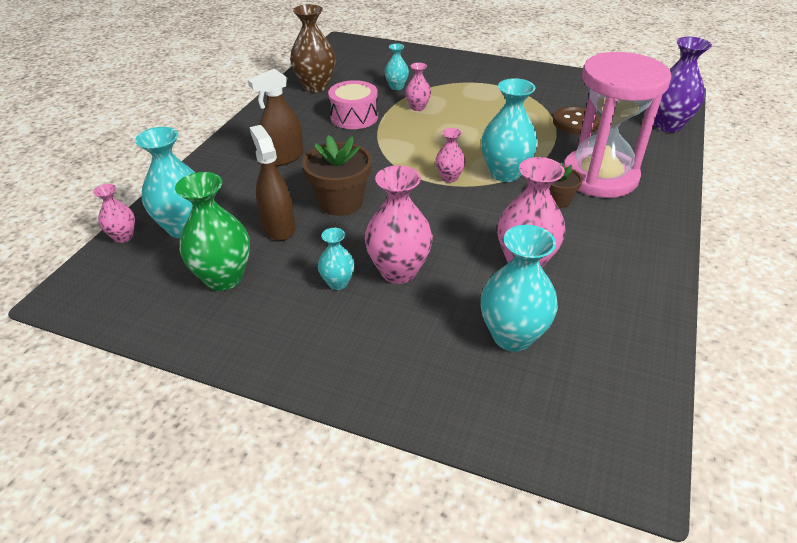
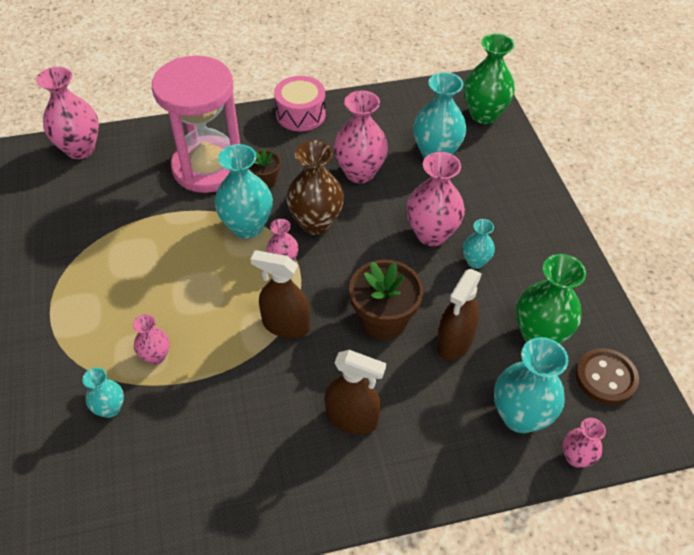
camera: 125 degrees left, 10 degrees up
brown vase [290,4,336,92] -> brown vase moved to [286,140,344,235]
pink drum [328,80,378,129] -> pink drum moved to [274,76,326,131]
brown button [553,106,600,134] -> brown button moved to [576,348,639,405]
purple vase [654,37,712,132] -> pink vase [36,67,99,159]
none -> brown spray bottle [251,250,310,338]
none -> green vase [464,34,515,124]

